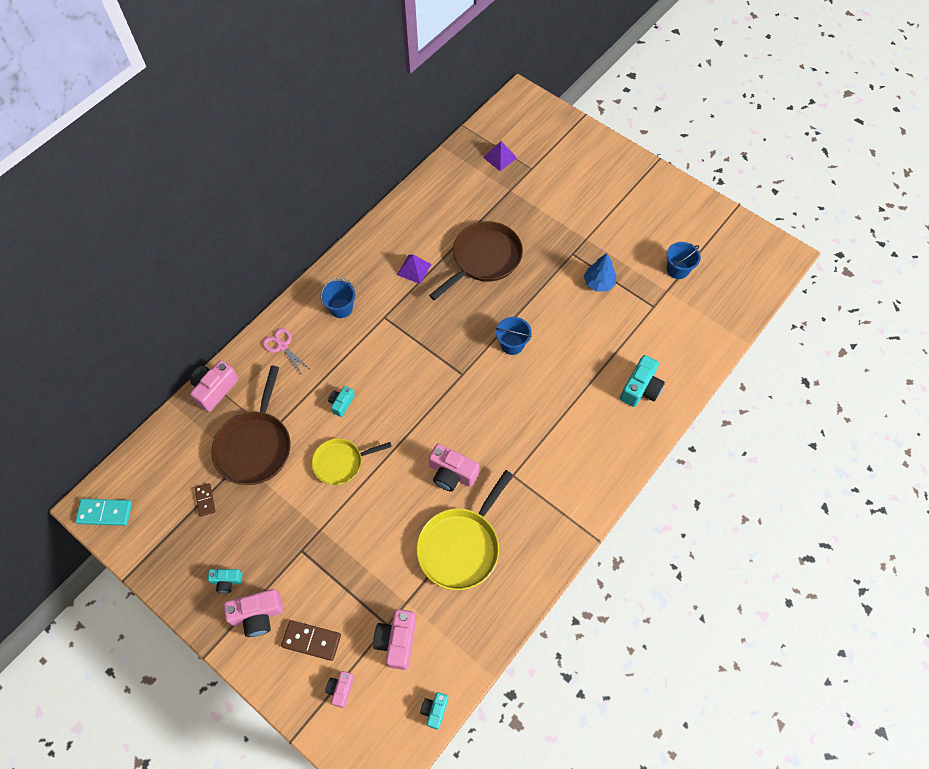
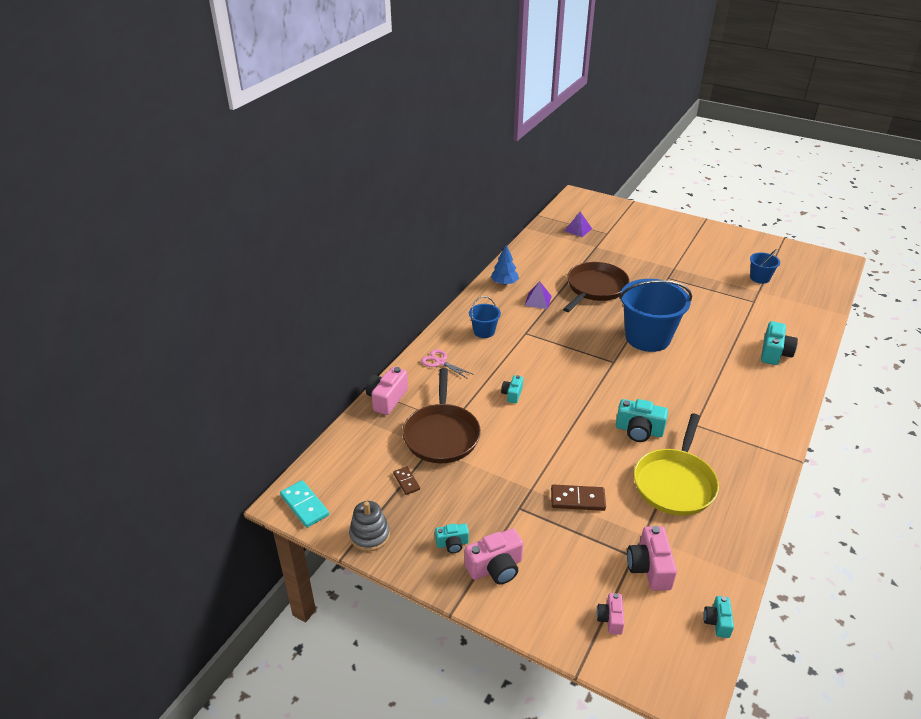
camera: 10 degrees left, 25 degrees down
turquoise domino [75,499,132,526] -> turquoise domino turned 60 degrees clockwise [280,480,329,528]
brown domino [281,620,341,661] -> brown domino moved to [551,485,606,511]
yellow pan [312,438,392,485] -> none
pink camera [429,444,479,492] -> turquoise camera [616,399,668,442]
blue bucket [496,317,532,355] -> blue bucket [619,279,692,352], size x2.09
blue tree [584,253,616,292] -> blue tree moved to [491,244,519,285]
none -> grey stacking toy [349,501,390,551]

